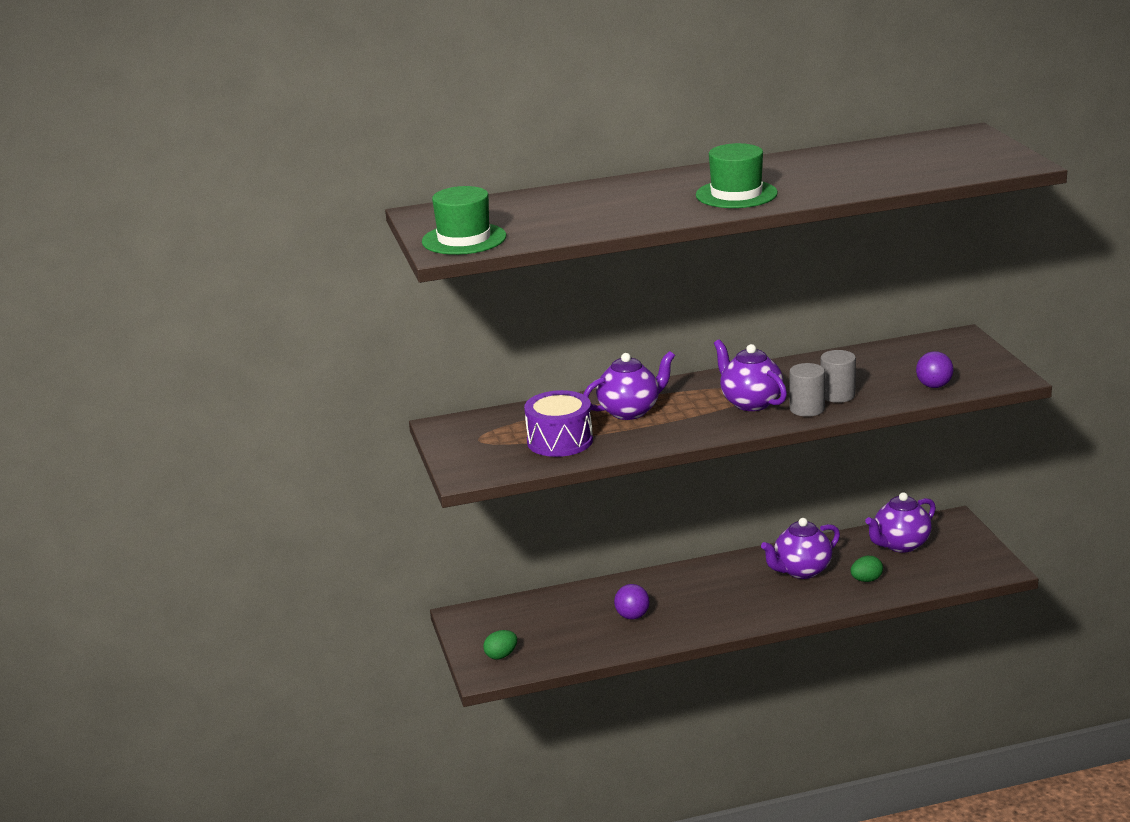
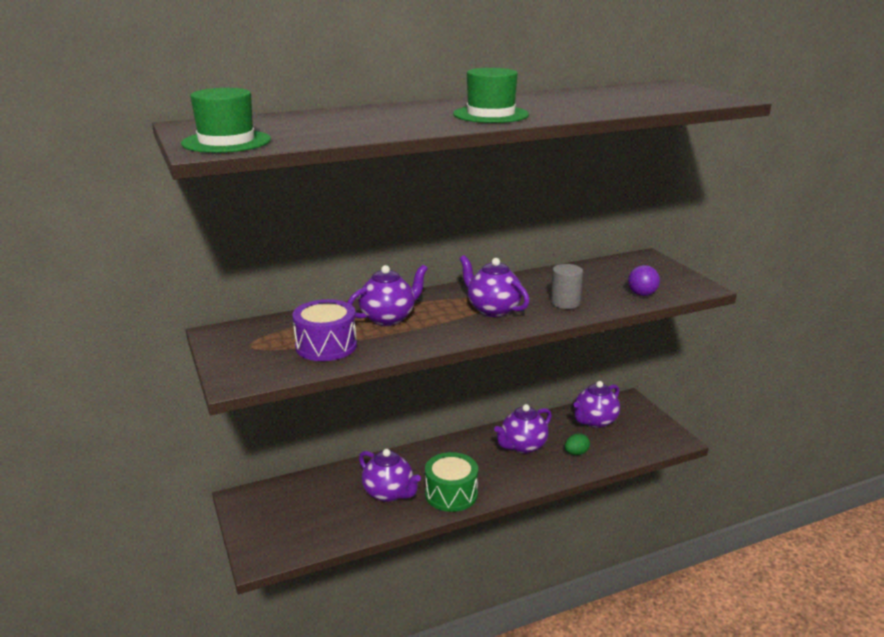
camera: 10 degrees left, 0 degrees up
green egg [483,630,517,660] -> none
purple ball [614,584,650,619] -> purple teapot [359,449,421,502]
grey cylinder [789,363,825,417] -> none
none -> green drum [425,452,478,512]

